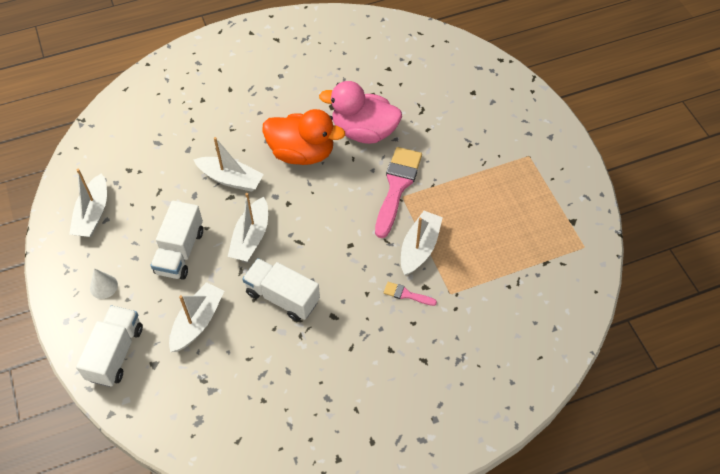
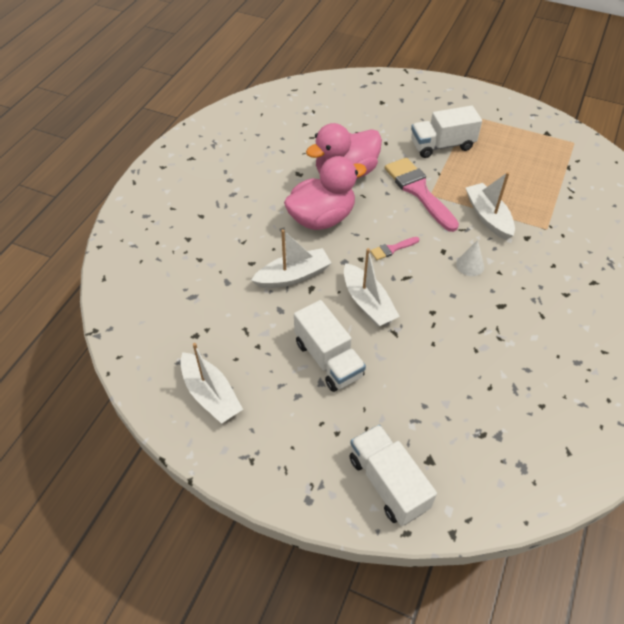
camera: 45 degrees left, 5 degrees down
white cone [90,268,118,299] -> white cone moved to [456,240,484,276]
white boat [169,282,224,352] -> none
white truck [242,258,320,321] -> white truck moved to [411,106,482,158]
orange duck [262,109,345,165] -> pink duck [284,156,367,230]
pink brush [384,282,437,306] -> pink brush moved to [370,237,419,260]

